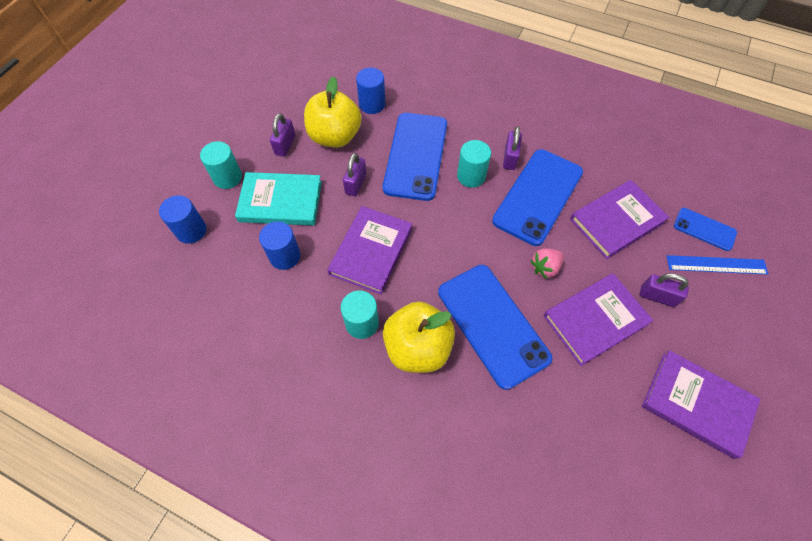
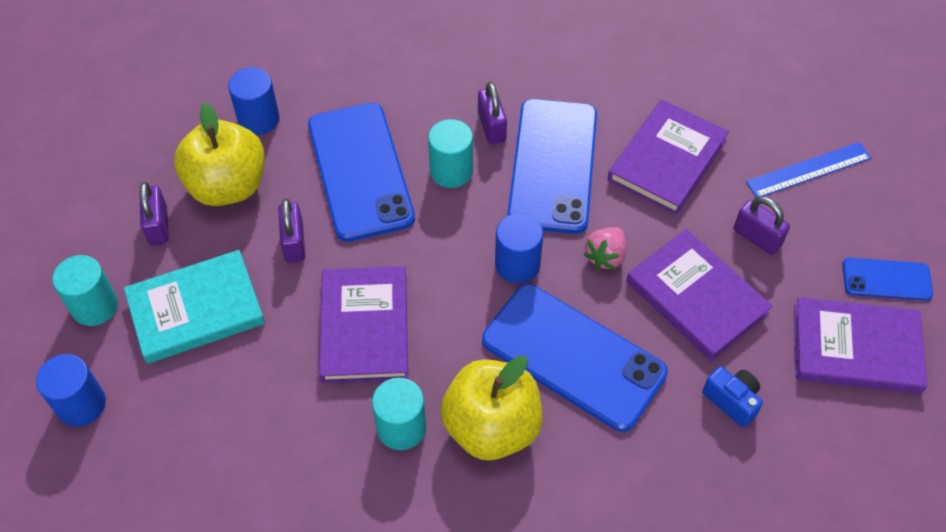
camera: 25 degrees left, 5 degrees down
blue cylinder [259,221,301,270] -> blue cylinder moved to [495,213,543,283]
purple book [544,273,653,366] -> purple book turned 75 degrees counterclockwise [626,229,773,361]
purple padlock [640,273,689,307] -> purple padlock turned 45 degrees clockwise [733,196,790,255]
blue phone [674,208,737,251] -> blue phone moved to [842,258,933,301]
none -> blue camera [702,366,763,428]

